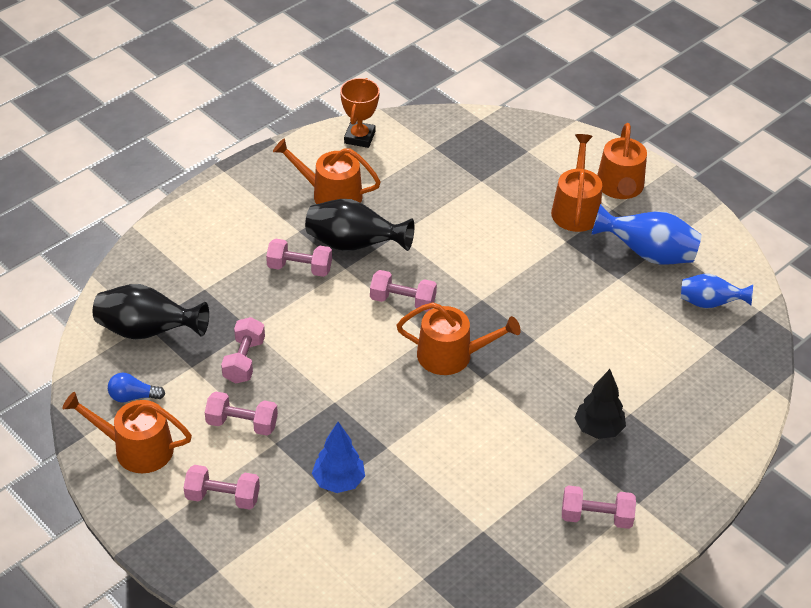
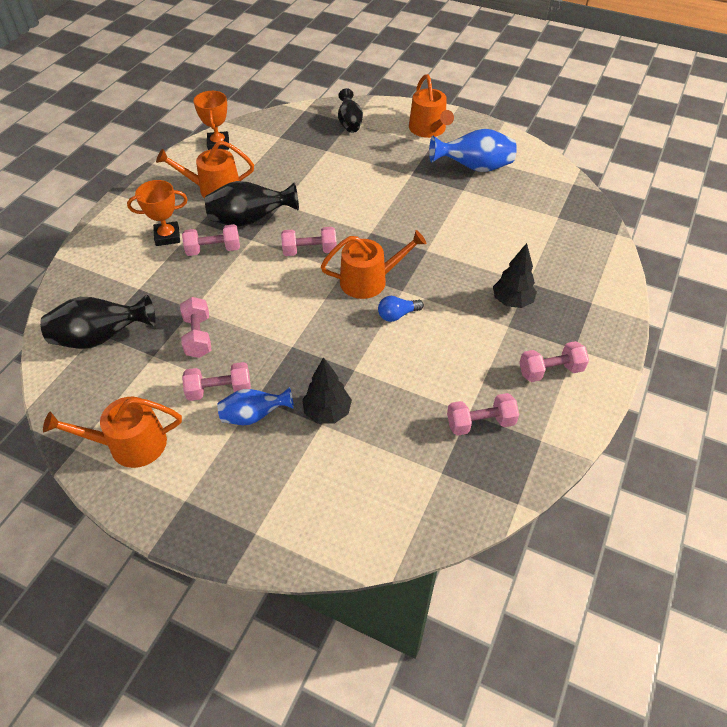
camera: 20 degrees left, 5 degrees up
blue light bulb [108,372,165,403] -> blue light bulb moved to [378,296,424,322]
pink dumbbell [184,465,260,510] -> pink dumbbell moved to [447,393,519,436]
blue tree [312,422,365,493] -> black tree [302,357,352,424]
orange watering can [551,134,602,232] -> none
blue vase [681,274,753,309] -> blue vase moved to [217,387,294,425]
none -> orange trophy [127,180,188,246]
none -> black vase [338,88,363,133]

